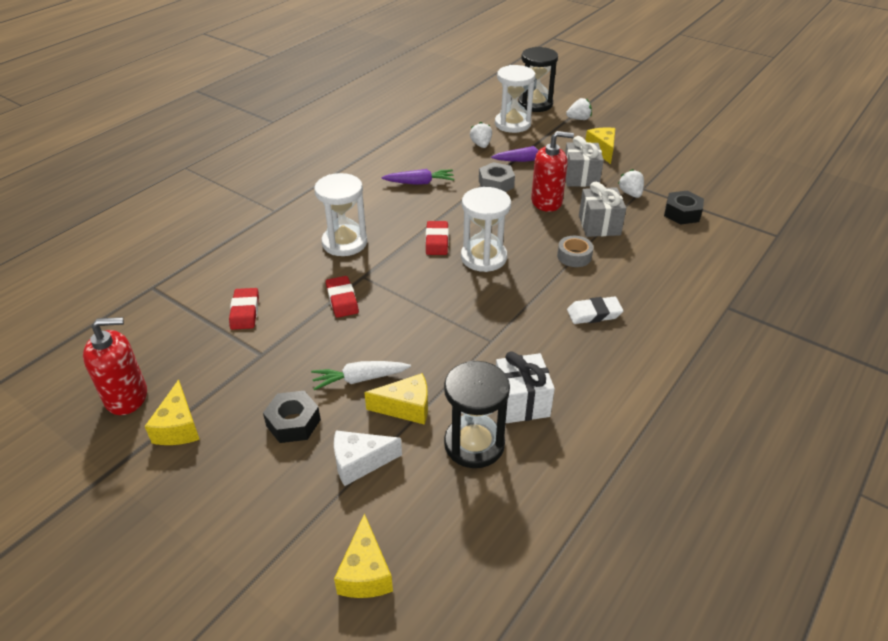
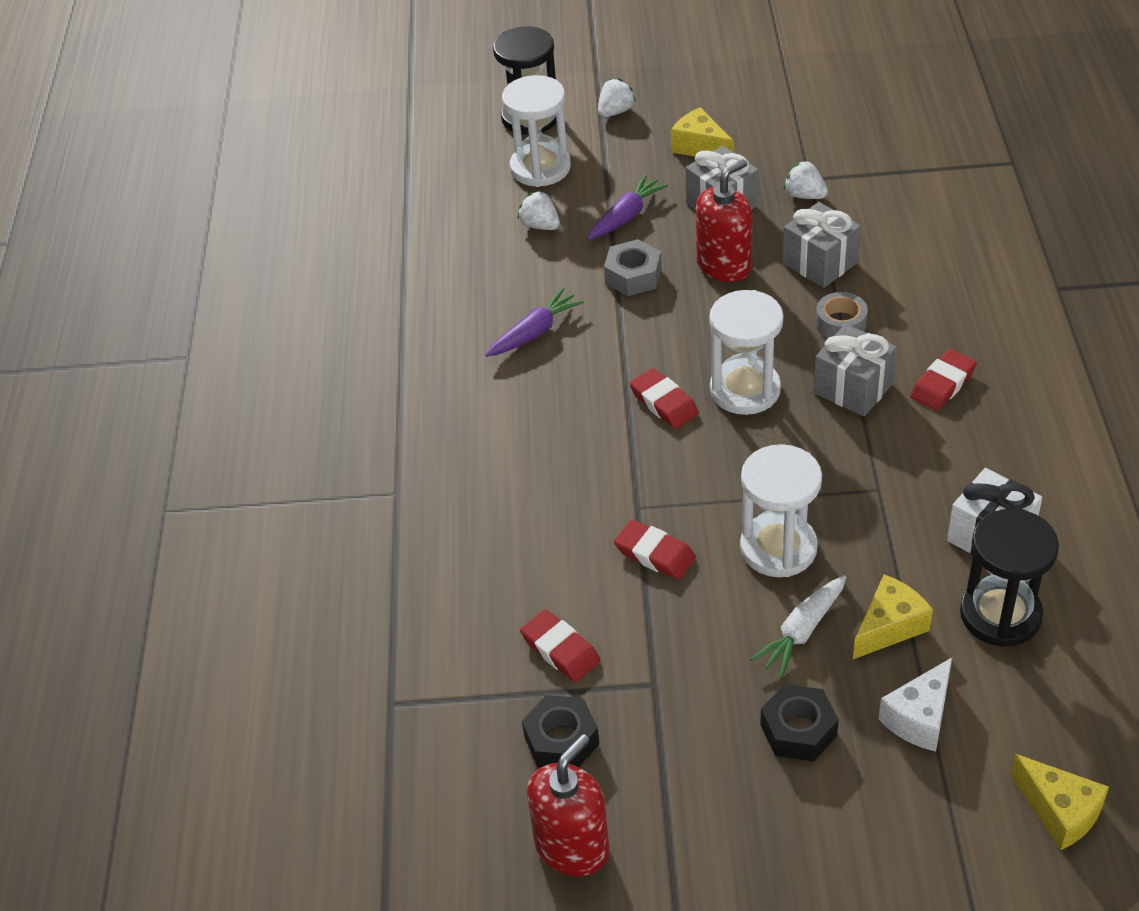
camera: 35 degrees left, 5 degrees up
yellow cheese [145,380,200,445] -> none
white hourglass [314,173,367,256] -> white hourglass moved to [740,444,822,577]
white eraser [567,297,623,324] -> red eraser [910,349,977,411]
black nut [664,191,704,224] -> black nut moved to [522,695,599,767]
none -> grey gift [814,324,897,416]

